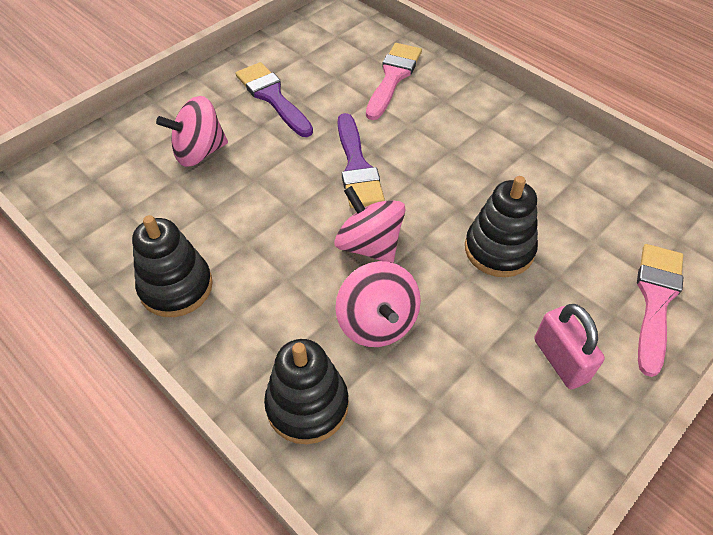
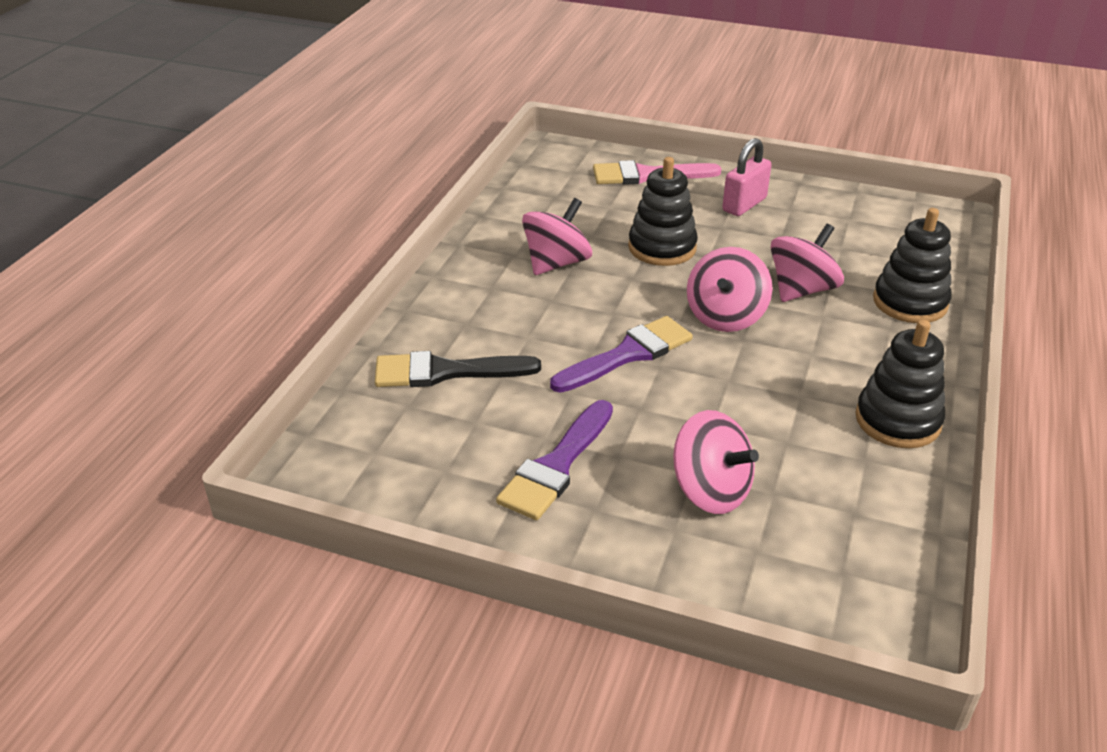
camera: 115 degrees left, 15 degrees down
pink brush [366,43,422,120] -> black brush [375,351,541,387]
none -> pink spinning top [522,198,592,275]

